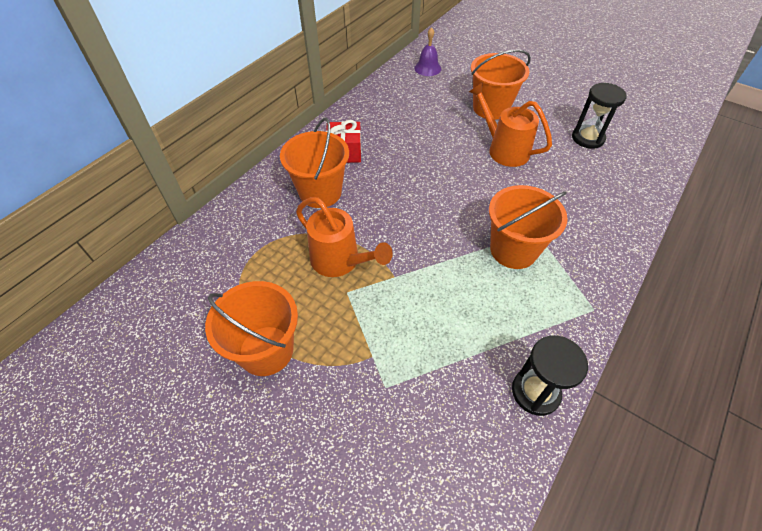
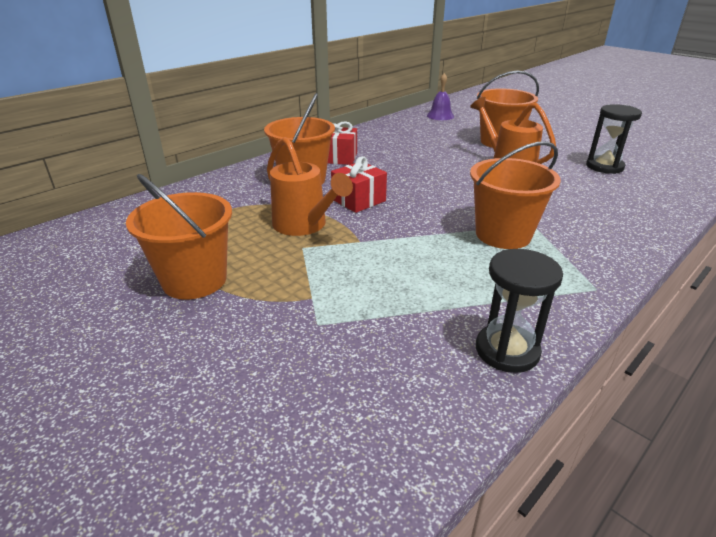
camera: 10 degrees right, 20 degrees down
none -> red gift [331,156,387,213]

